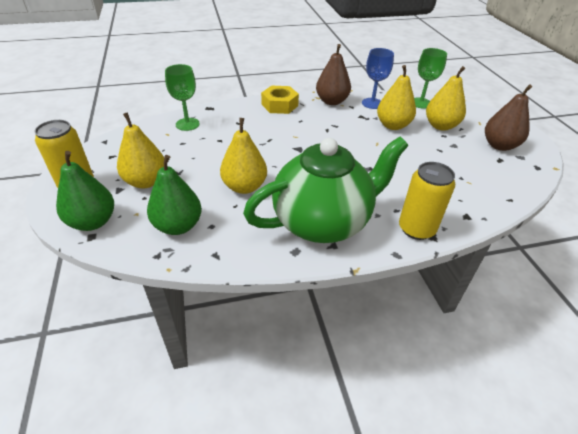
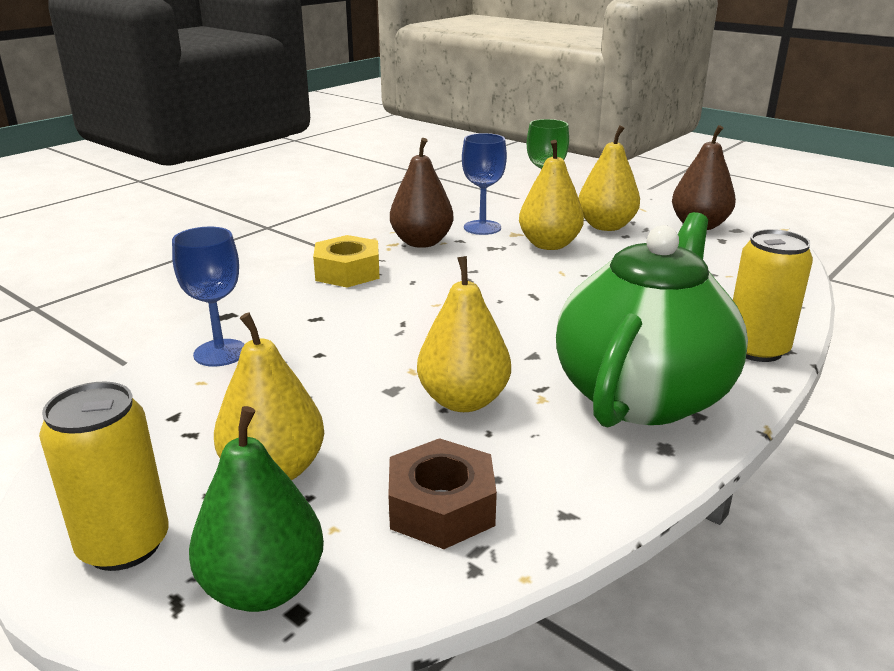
camera: 35 degrees left, 15 degrees down
green pear [147,155,202,235] -> brown nut [388,438,497,549]
green goblet [165,64,200,131] -> blue goblet [172,227,245,367]

